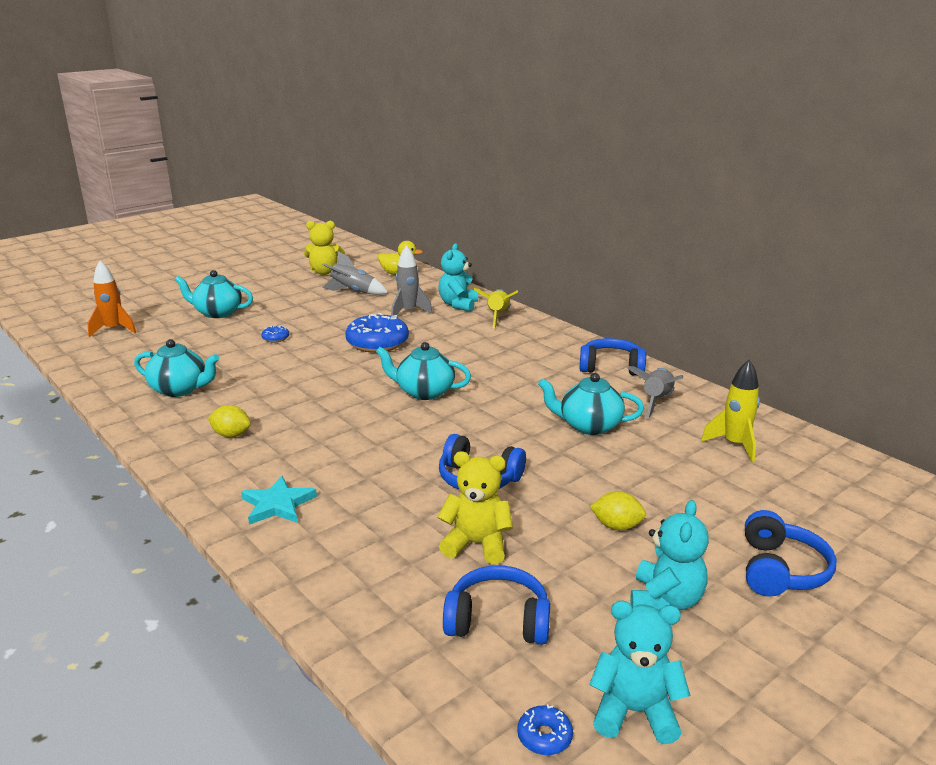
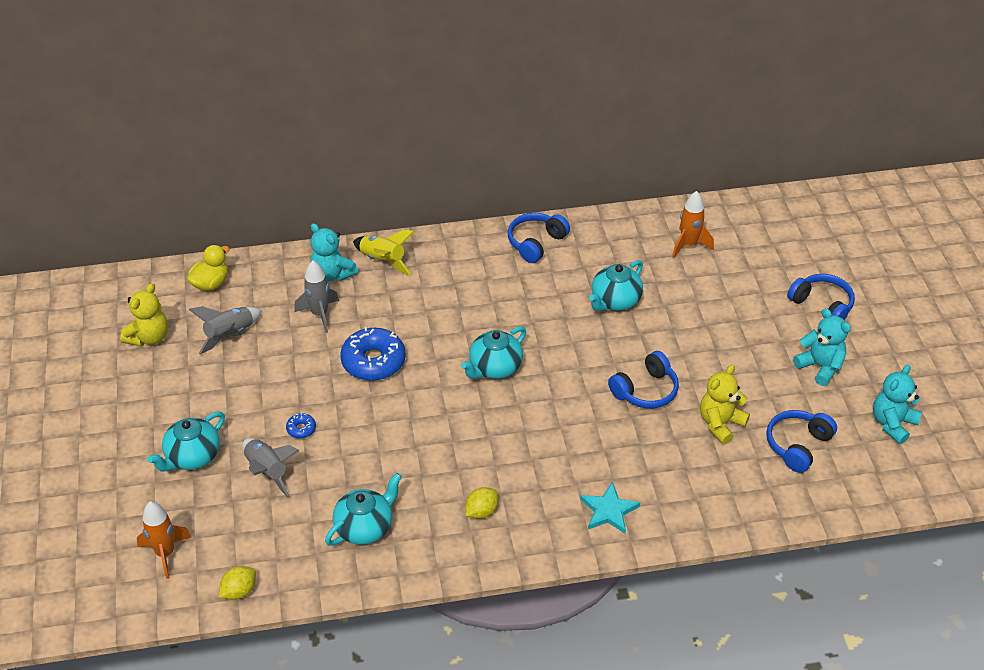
camera: 60 degrees left, 20 degrees up
blue donut [517,704,573,755] -> none
yellow lemon [590,491,646,530] -> yellow lemon moved to [219,566,256,600]
grey rocket [627,366,683,418] -> grey rocket moved to [242,438,300,497]
yellow rocket [701,360,760,462] -> orange rocket [672,191,714,258]

